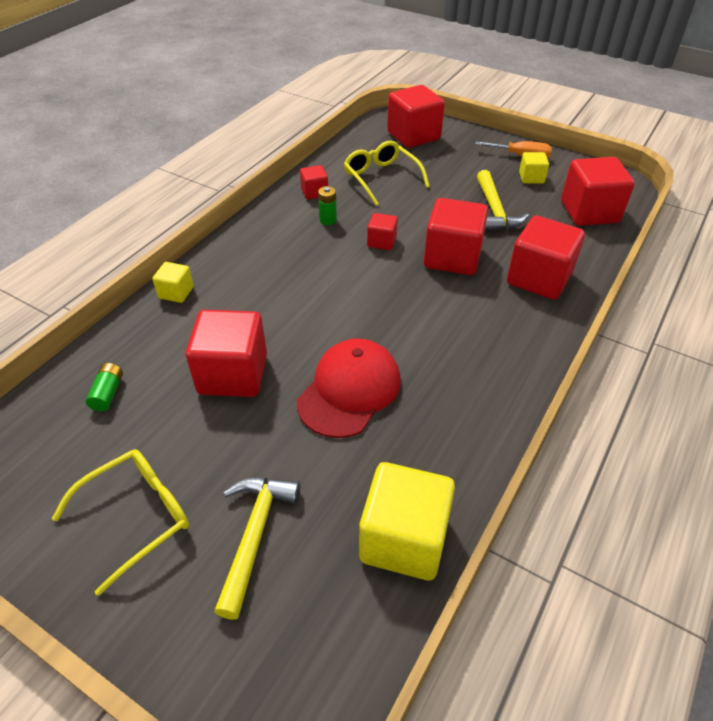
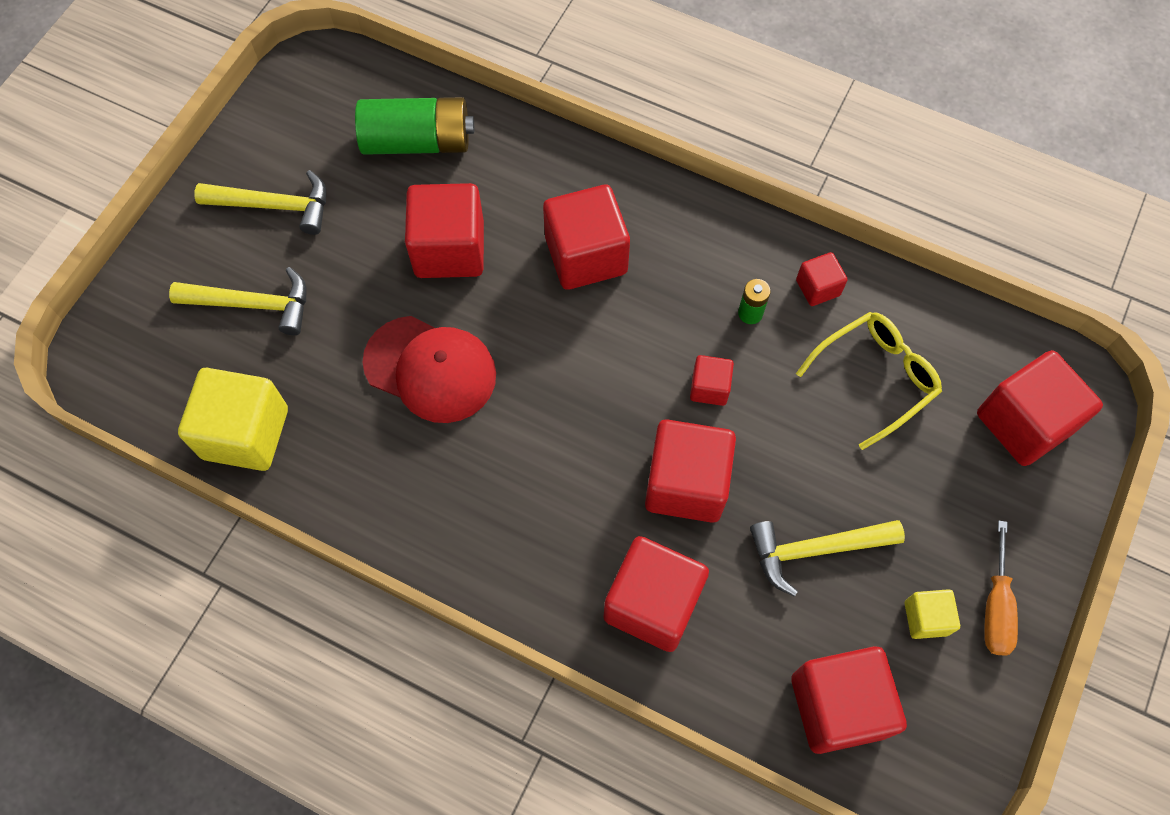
camera: 85 degrees right, 20 degrees up
yellow glasses [52,449,189,596] -> yellow hammer [195,170,326,235]
green battery [86,363,123,412] -> green battery [355,97,474,155], size x2.24
yellow cube [152,262,194,303] -> none
none -> red cube [543,185,630,290]

